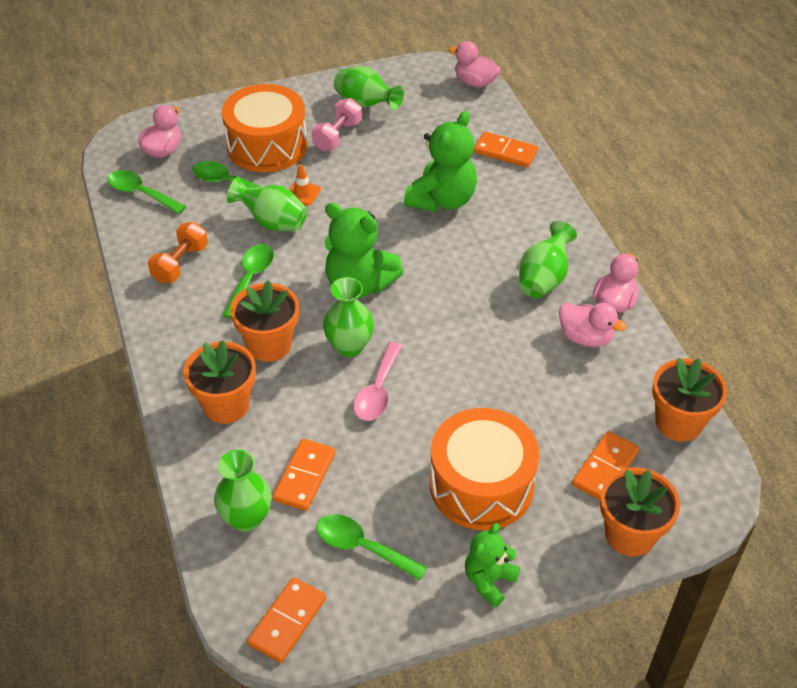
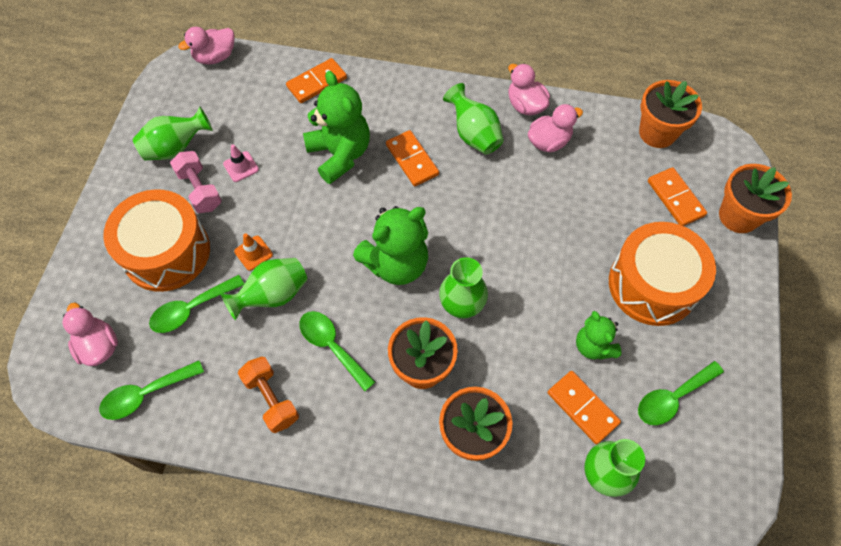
camera: 60 degrees left, 15 degrees up
orange domino [247,577,326,663] -> orange domino moved to [386,130,439,186]
pink spoon [353,342,402,421] -> none
green teddy bear [465,523,520,608] -> green teddy bear moved to [576,311,622,360]
none -> pink traffic cone [223,144,259,182]

